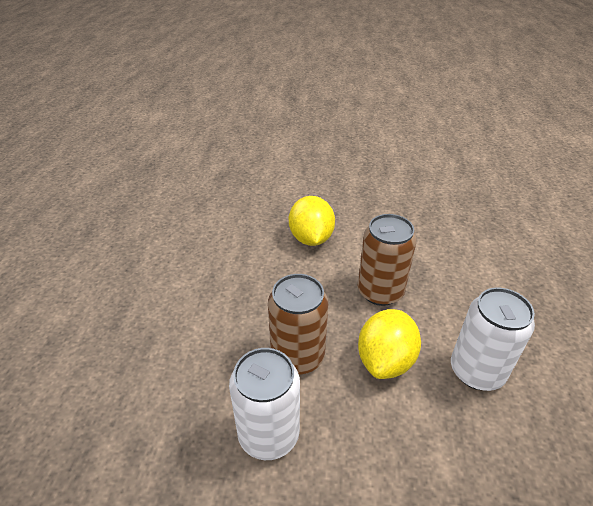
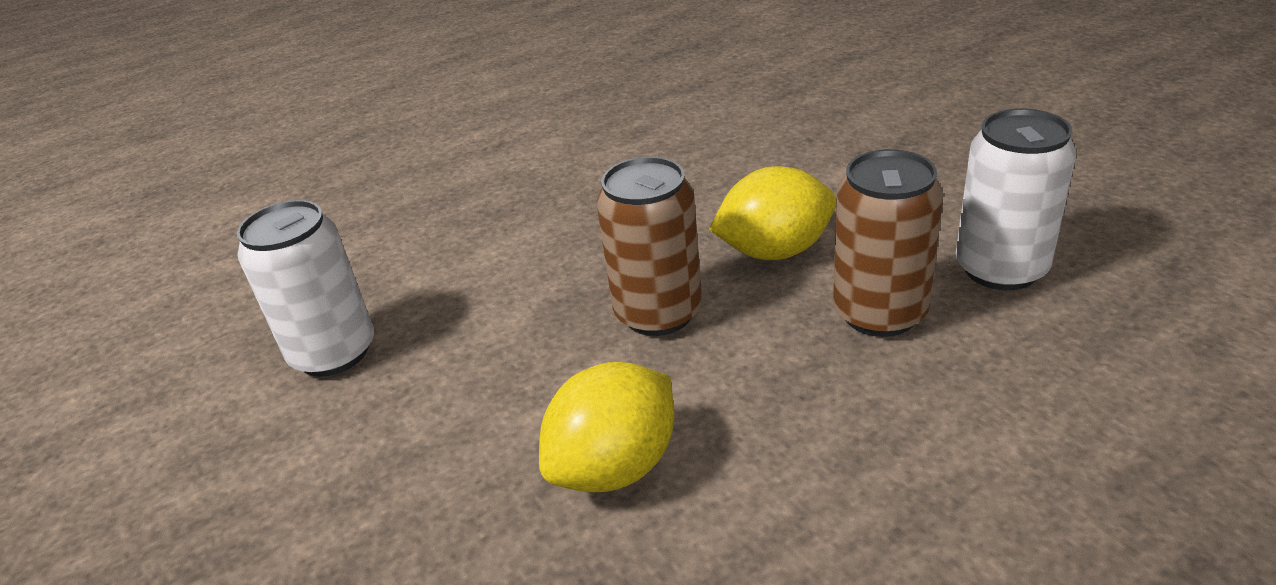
camera: 125 degrees left, 5 degrees down
white can [451,288,535,391] -> white can moved to [237,200,374,377]

